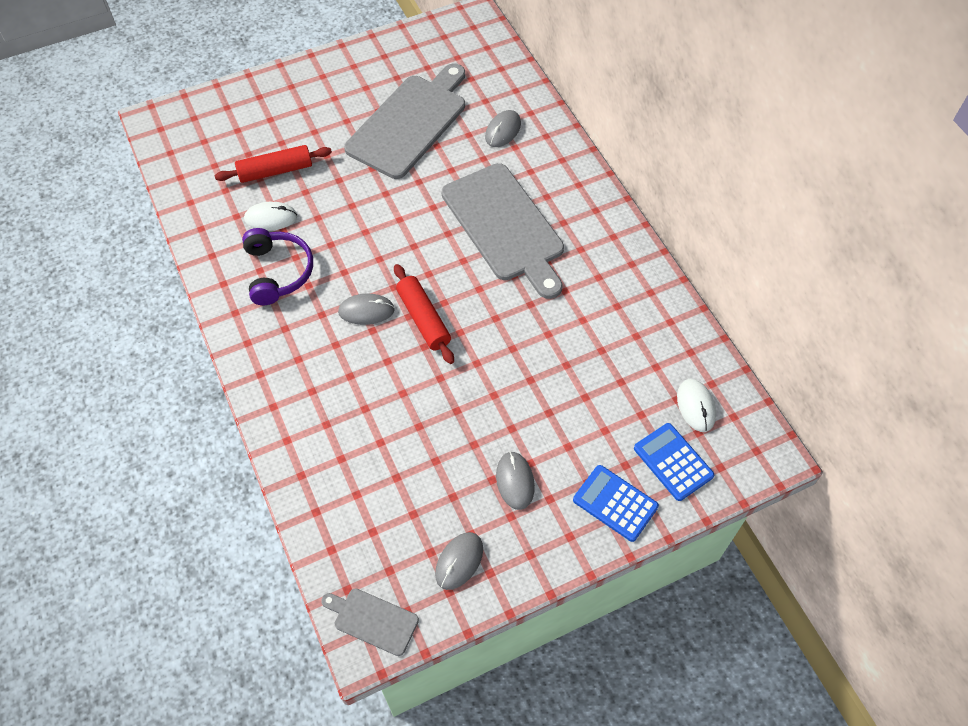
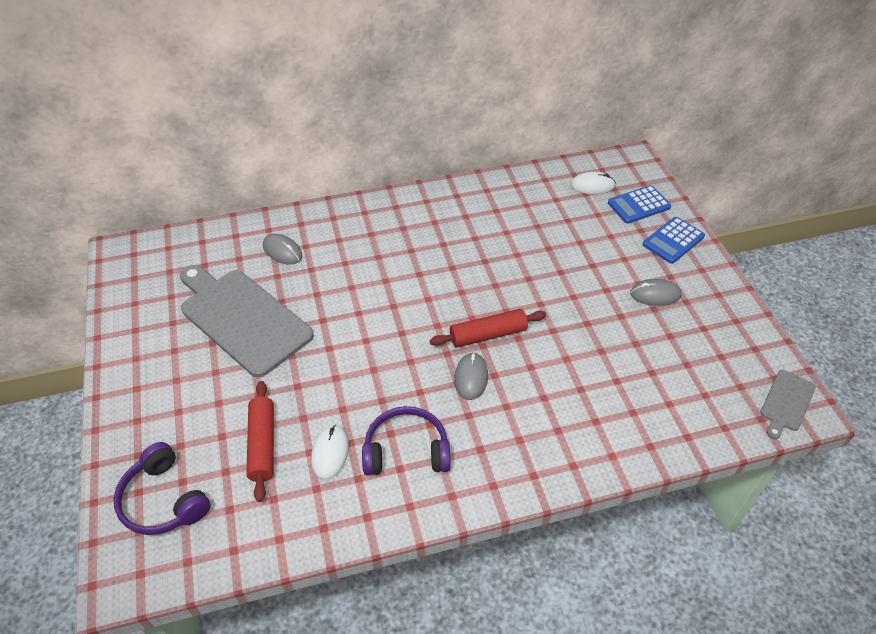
camera: 80 degrees left, 10 degrees down
grey mouse [435,532,483,590] -> none
grey cutting board [442,163,564,299] -> none
none -> purple headphones [114,442,211,535]

